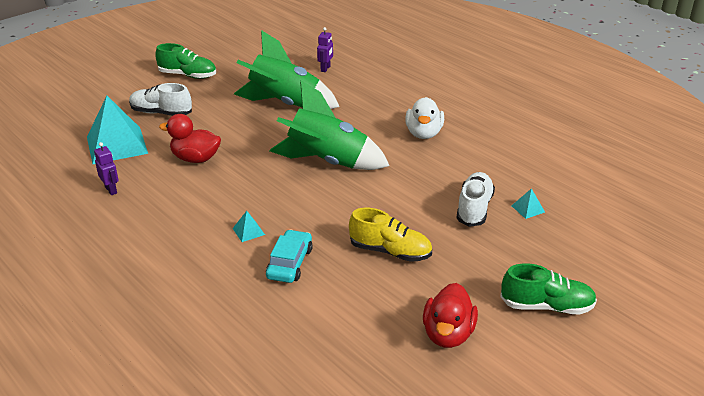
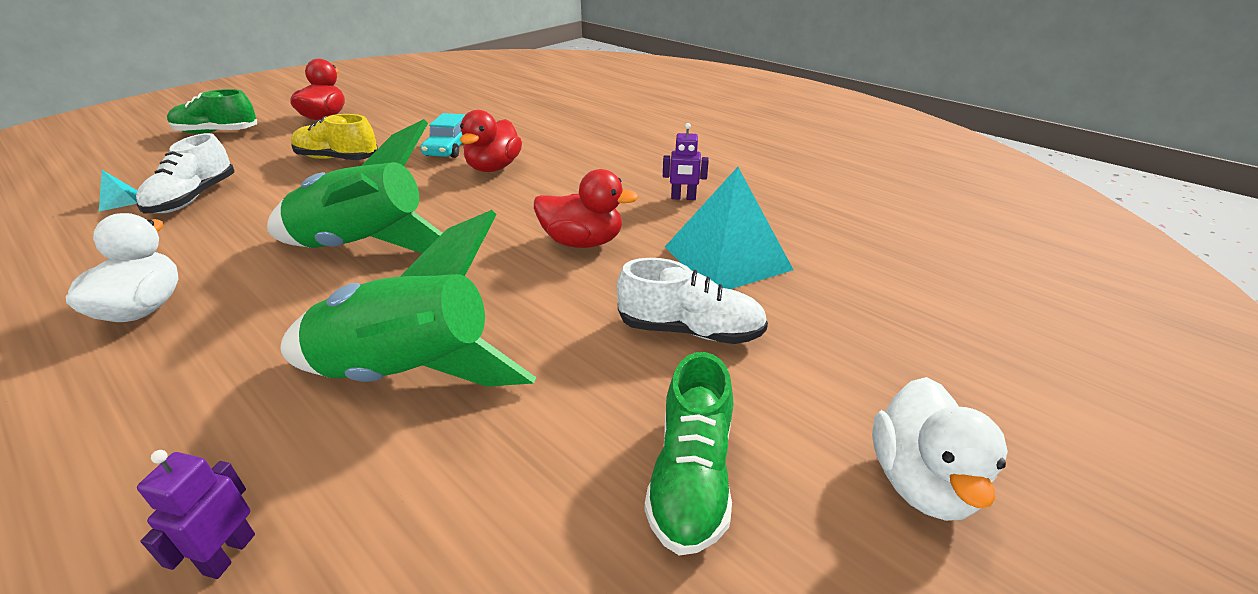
camera: 175 degrees right, 0 degrees up
purple robot [94,142,119,195] -> purple robot turned 45 degrees counterclockwise [663,123,709,200]
green shoe [155,43,216,79] -> green shoe turned 90 degrees counterclockwise [645,352,733,555]
turquoise pyramid [233,211,265,242] -> red duck [460,110,522,172]
none -> white duck [872,377,1008,521]

